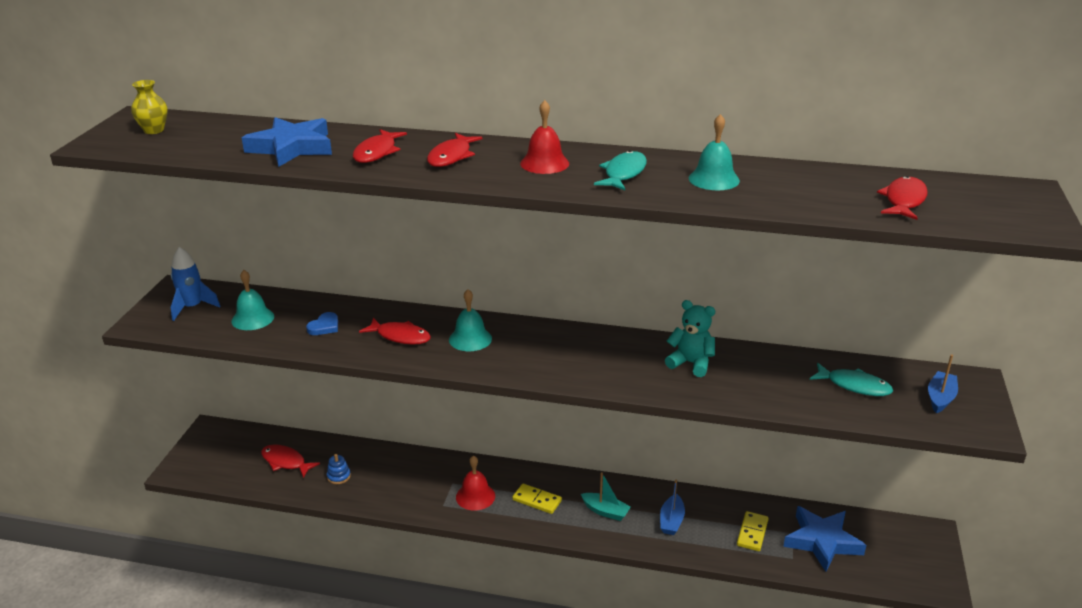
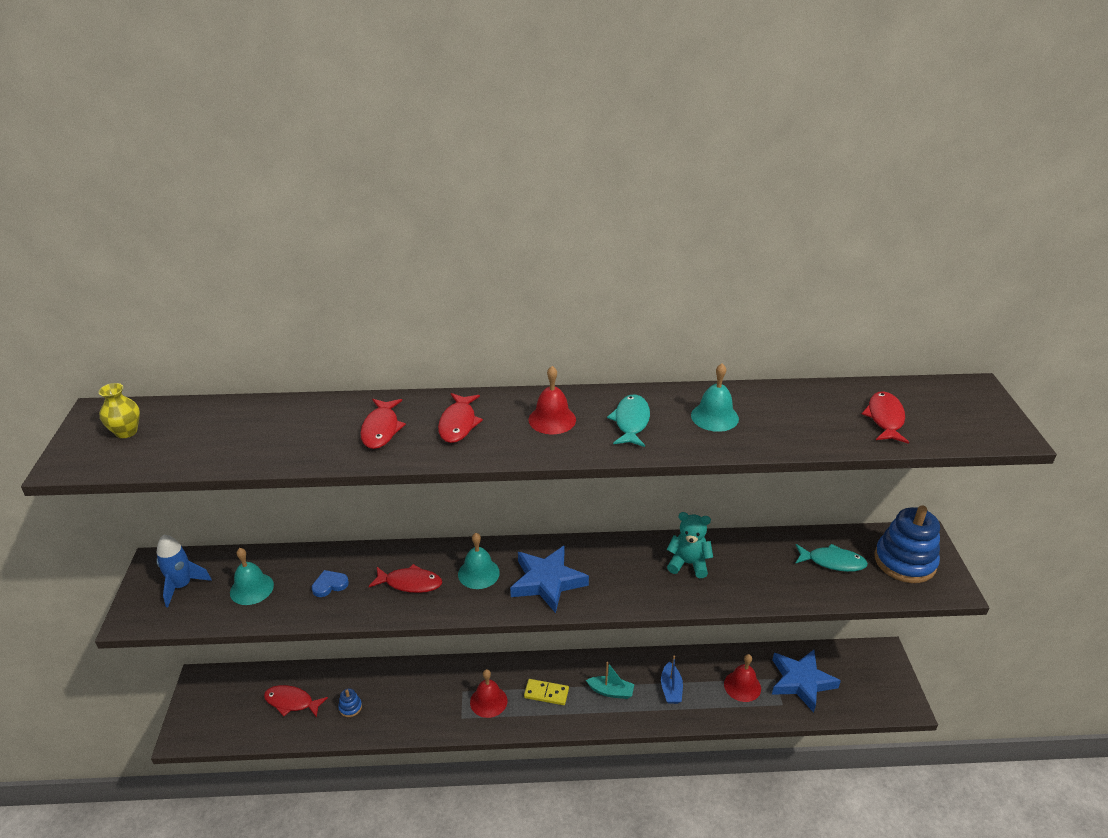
camera: 15 degrees left, 5 degrees up
blue star [242,117,332,167] -> blue star moved to [510,545,589,613]
blue heart [306,312,338,335] -> blue heart turned 135 degrees counterclockwise [312,570,349,597]
yellow domino [737,511,769,551] -> red bell [724,654,761,702]
blue boat [928,354,958,413] -> blue stacking toy [874,505,940,583]

